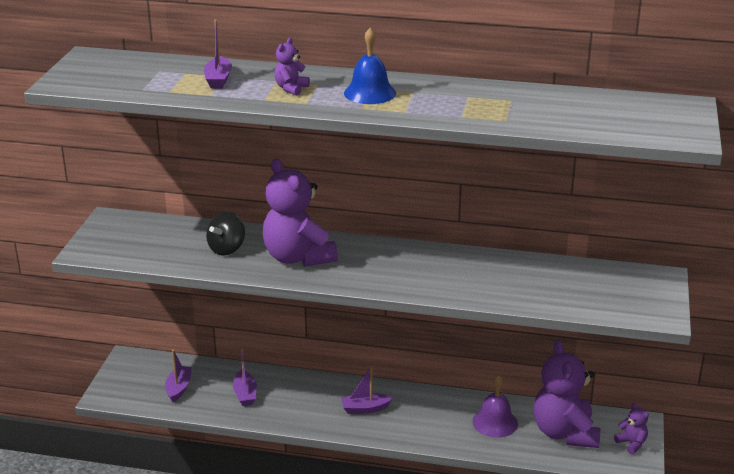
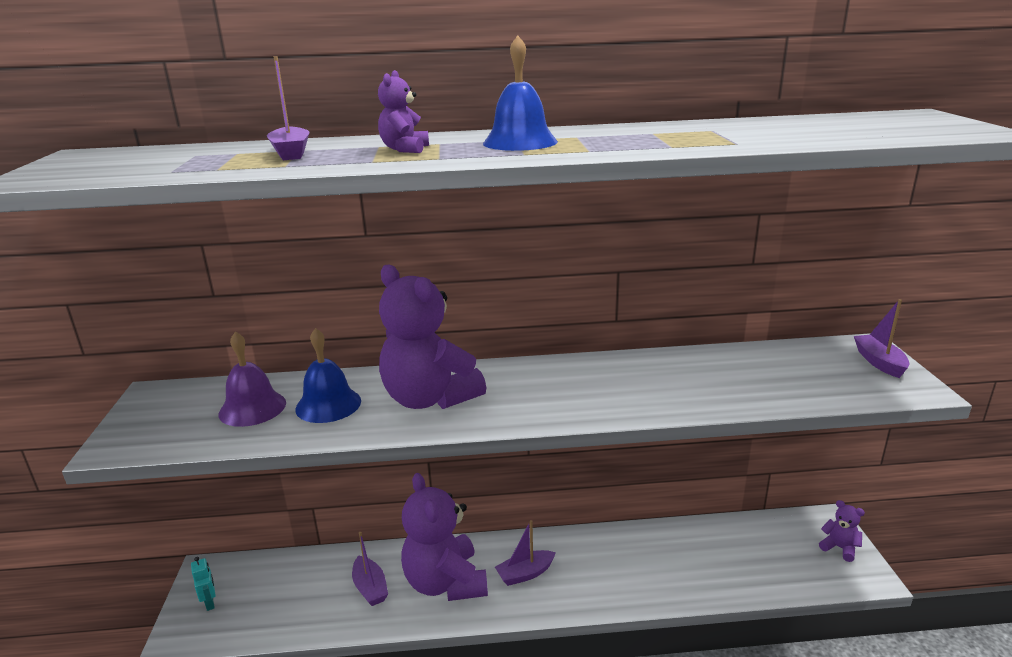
camera: 15 degrees left, 5 degrees down
purple boat [165,350,192,402] -> purple boat moved to [854,299,910,378]
black spinning top [206,212,245,256] -> blue bell [295,328,361,423]
purple bell [473,375,518,438] -> purple bell moved to [219,331,286,427]
purple teddy bear [534,340,600,448] -> purple teddy bear moved to [401,473,488,601]
none -> turquoise robot [191,557,216,611]

